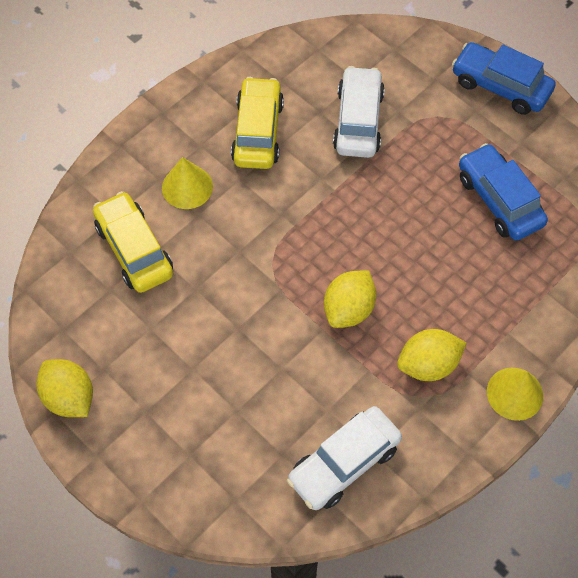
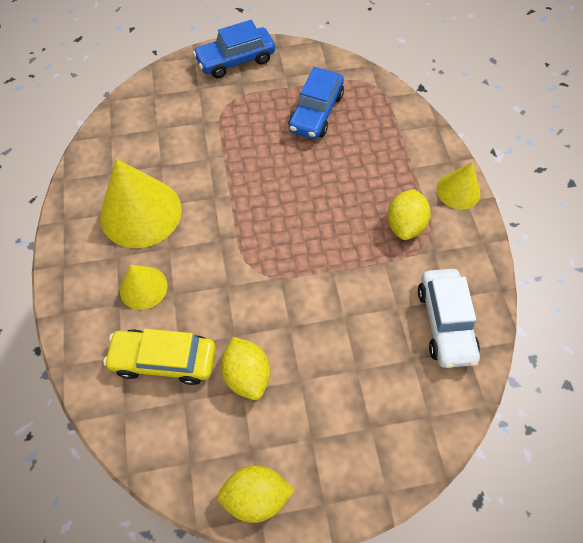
camera: 55 degrees left, 0 degrees up
yellow car [231,77,284,169] -> yellow cone [100,159,182,248]
yellow lemon [324,270,376,328] -> yellow lemon moved to [221,337,270,400]
white car [333,66,385,158] -> none
blue car [459,143,548,241] -> blue car turned 75 degrees counterclockwise [289,67,344,139]

